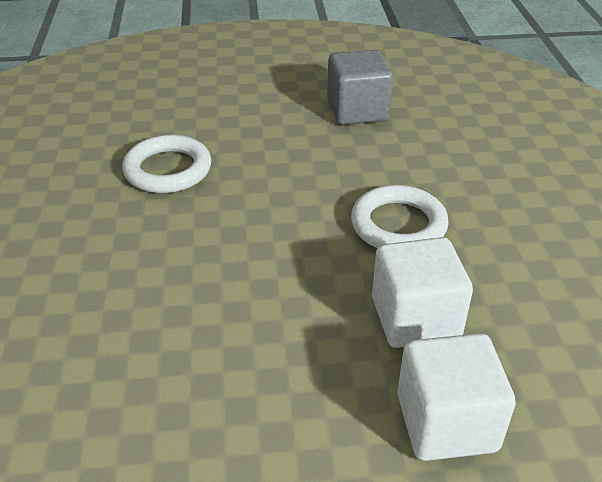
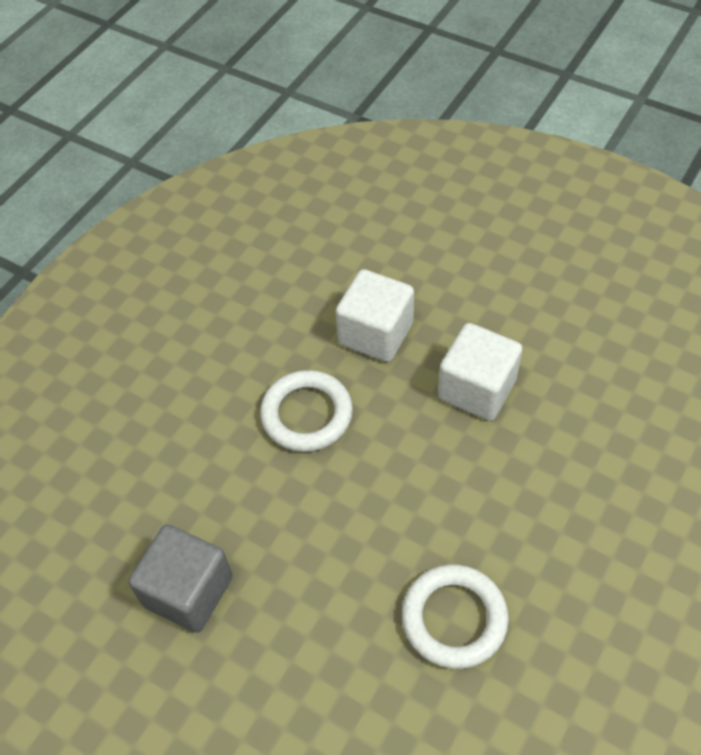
camera: 140 degrees left, 15 degrees up
white cube [397,333,516,461] -> white cube moved to [438,323,523,421]

